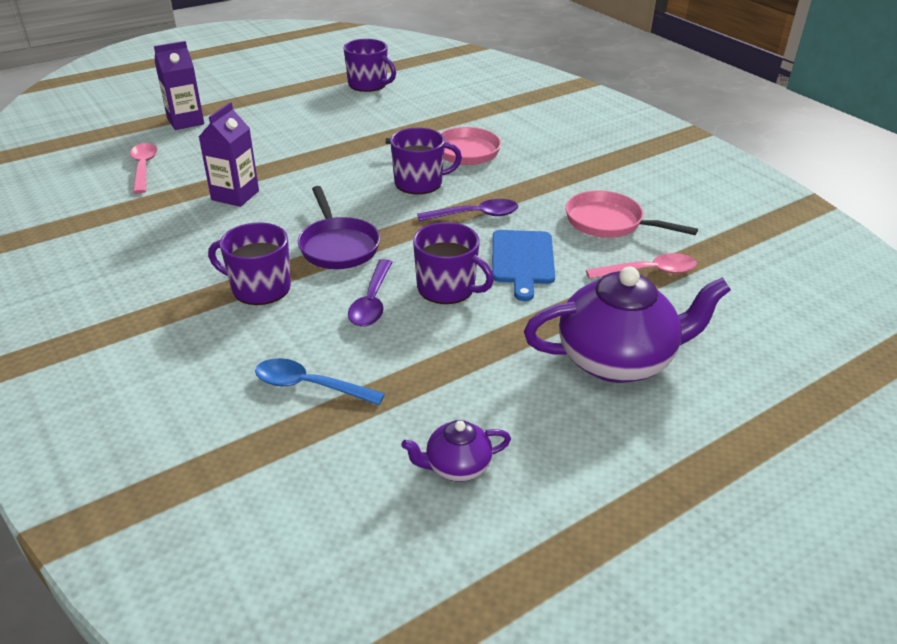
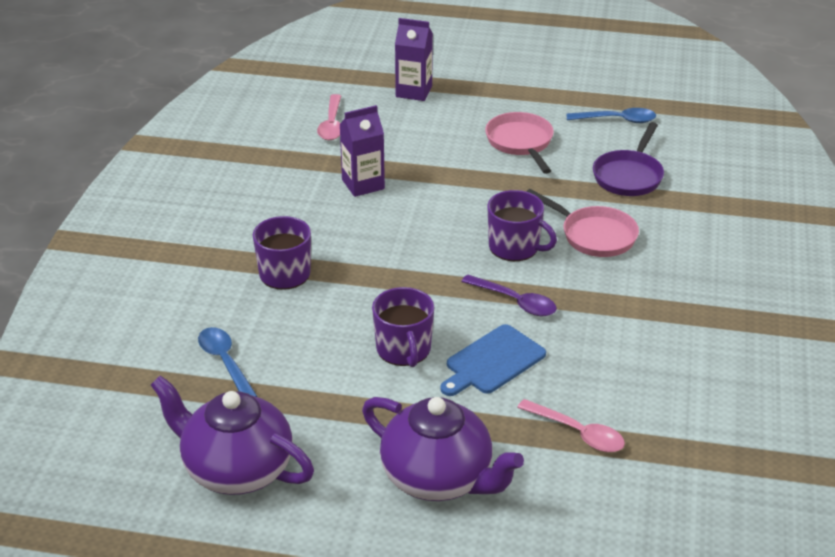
camera: 45 degrees right, 0 degrees up
pink spoon [130,143,158,194] -> pink spoon turned 150 degrees clockwise [317,94,341,140]
purple pan [298,186,380,269] -> purple pan moved to [593,122,664,196]
purple mug [343,39,396,92] -> blue spoon [566,108,656,123]
purple spoon [348,259,392,327] -> none
purple teapot [401,420,511,482] -> purple teapot [150,375,314,495], size x2.07
pink pan [566,191,698,238] -> pink pan moved to [485,112,554,174]

